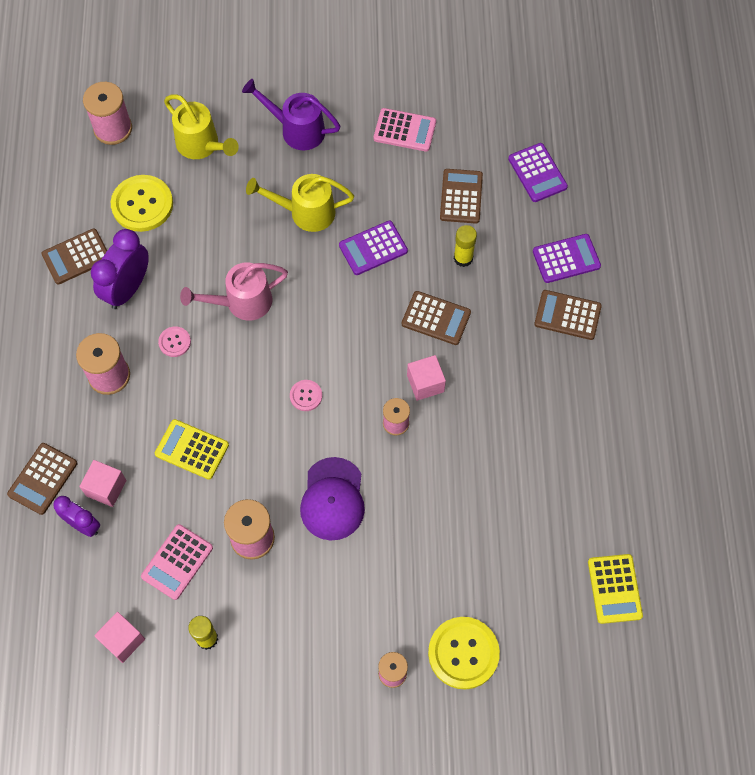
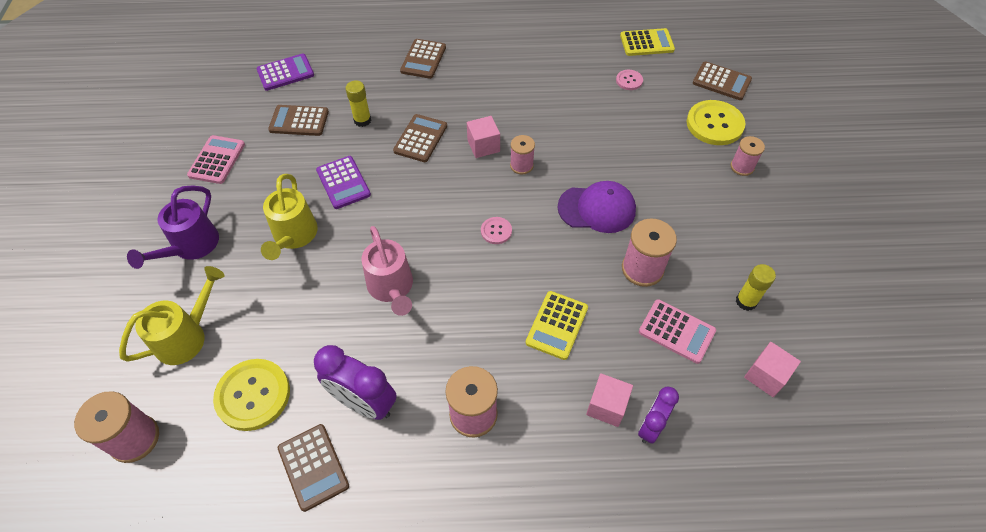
camera: 90 degrees left, 10 degrees down
brown calculator [7,443,77,515] -> brown calculator moved to [693,61,752,100]
pink button [158,326,191,357] -> pink button moved to [616,70,643,90]
purple calculator [533,234,601,283] -> none

